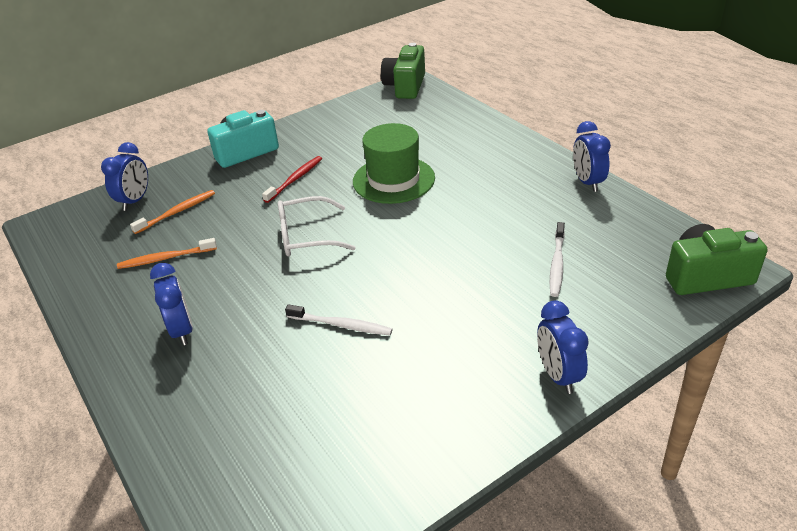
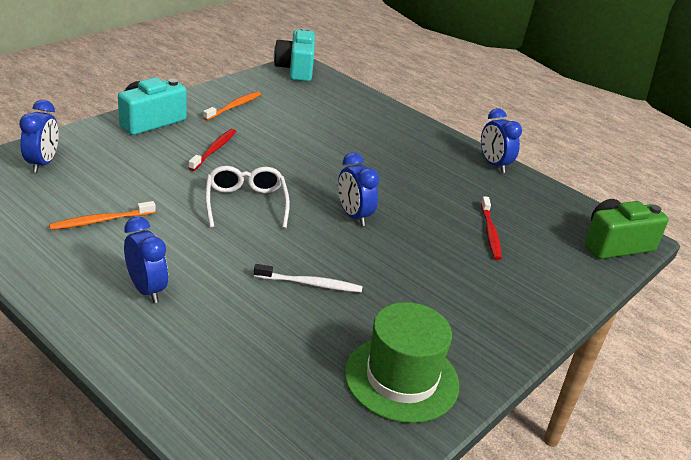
camera: 20 degrees left, 5 degrees down
orange toothbrush [130,190,215,234] -> orange toothbrush moved to [203,92,261,121]
white glasses [278,196,356,256] -> white glasses turned 105 degrees clockwise [205,166,290,229]
green hat [353,123,435,204] -> green hat moved to [345,302,459,423]
green camera [381,43,425,99] -> turquoise camera [274,28,315,82]
blue clock [537,300,589,394] -> blue clock moved to [338,152,379,226]
white toothbrush [550,222,565,297] -> red toothbrush [481,196,502,260]

